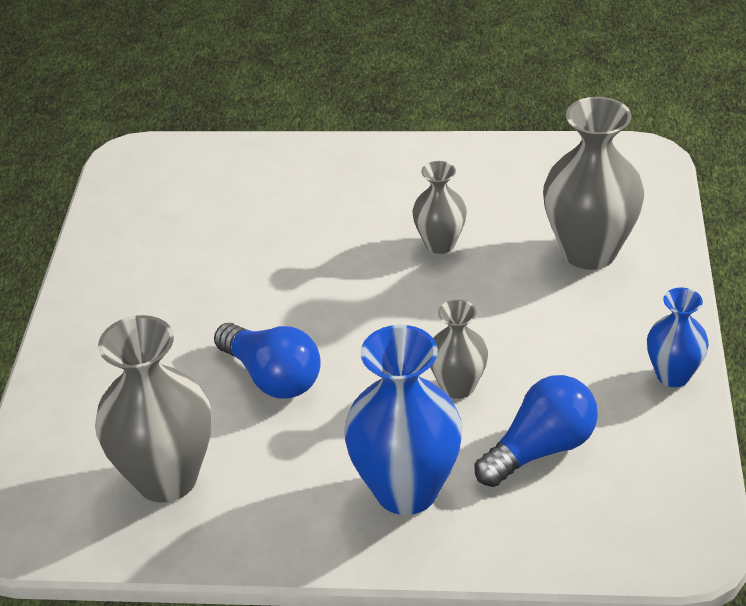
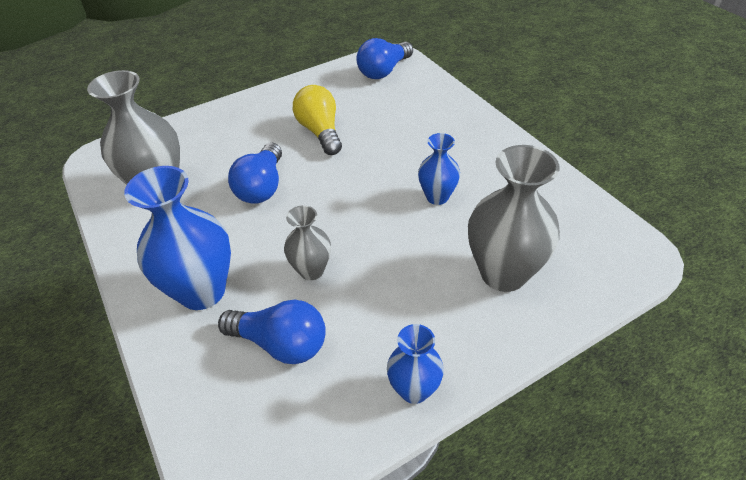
camera: 55 degrees right, 5 degrees up
grey vase [412,161,467,254] -> blue vase [418,133,460,205]
none -> yellow light bulb [293,85,342,155]
none -> blue light bulb [356,38,413,79]

